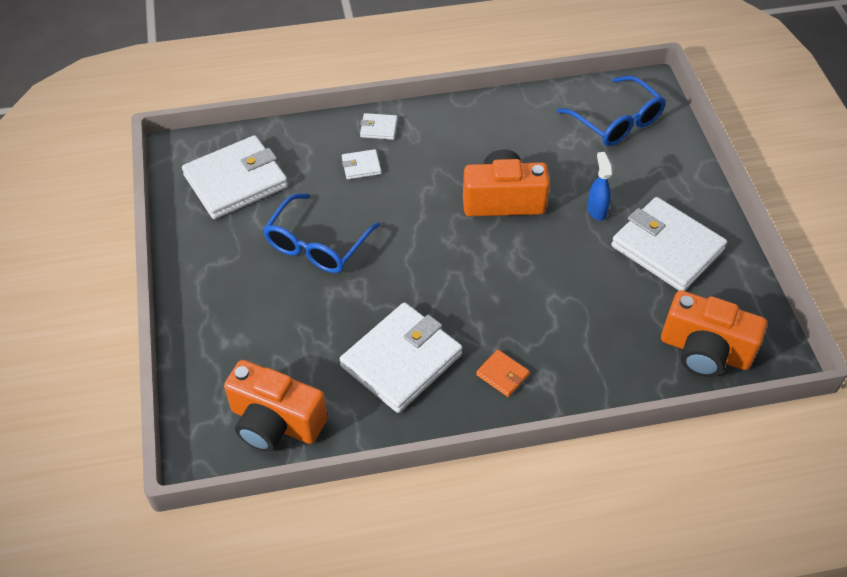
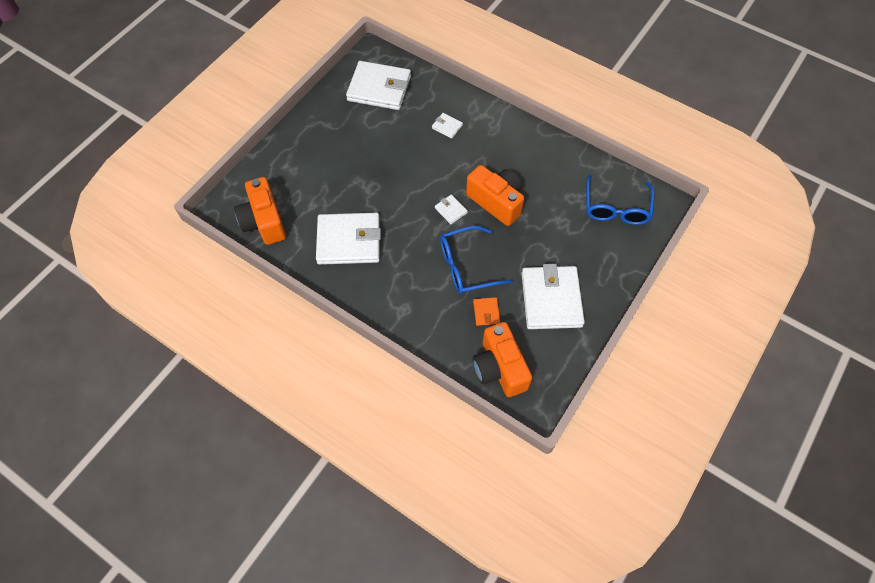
camera: 45 degrees right, 10 degrees up
blue glasses [263,193,380,273] -> blue glasses moved to [440,226,513,294]
white wallet [360,113,398,140] -> white wallet moved to [435,194,468,224]
orange wallet [476,350,530,397] -> orange wallet moved to [473,297,500,326]
blue spray bottle [587,152,613,221] -> none

